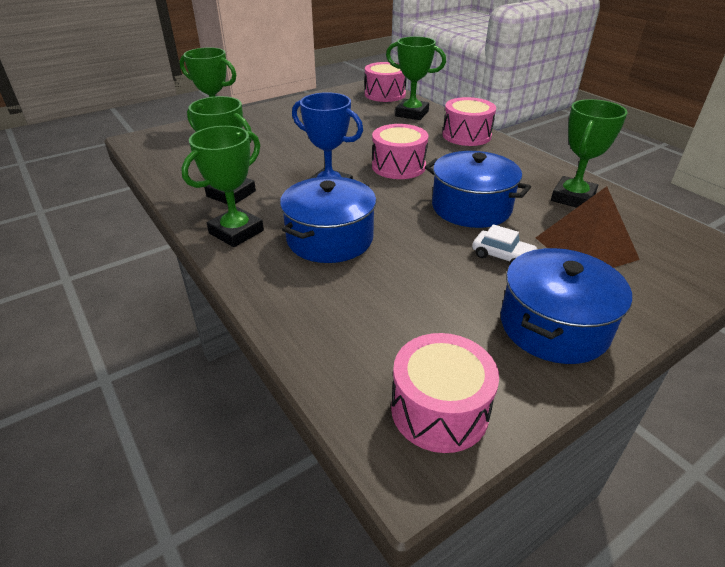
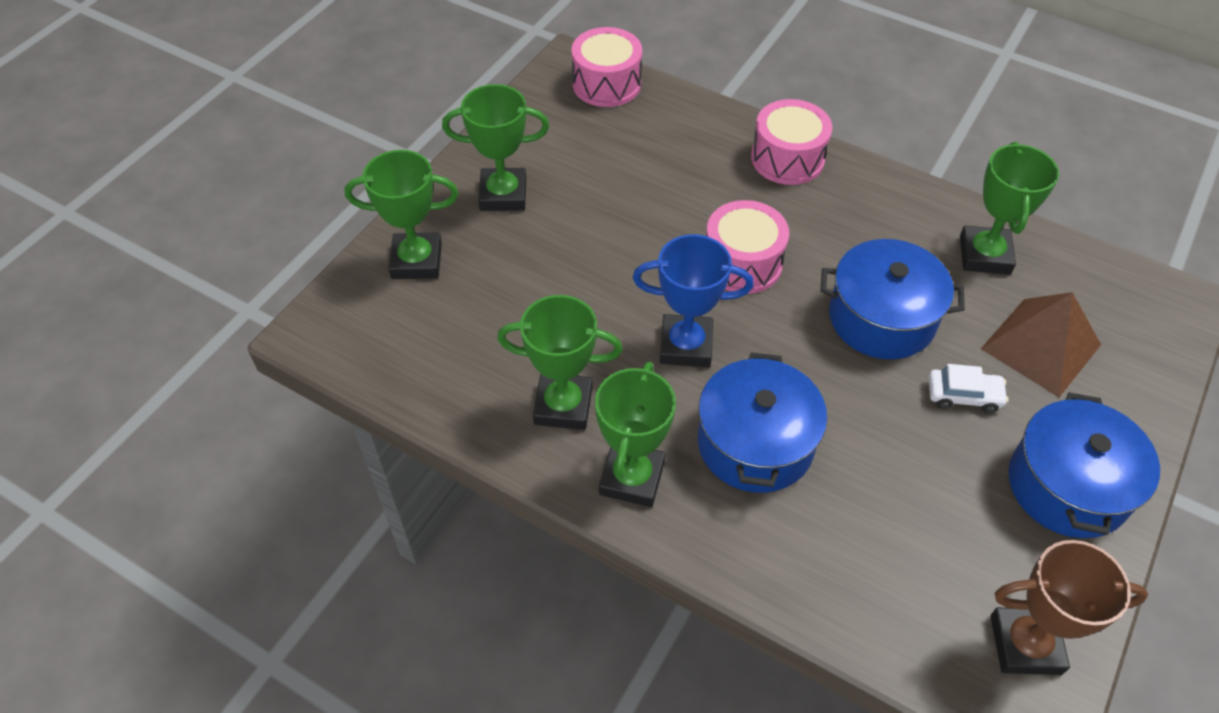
camera: 25 degrees left, 15 degrees up
green trophy [386,36,446,120] -> green trophy moved to [442,84,549,211]
pink drum [391,333,499,453] -> brown trophy [990,540,1148,675]

